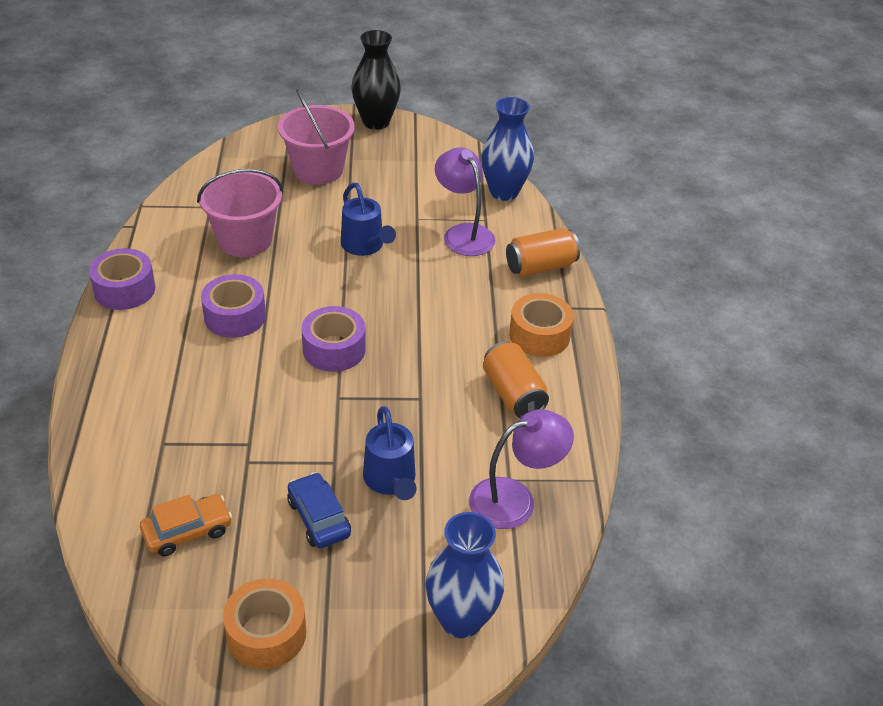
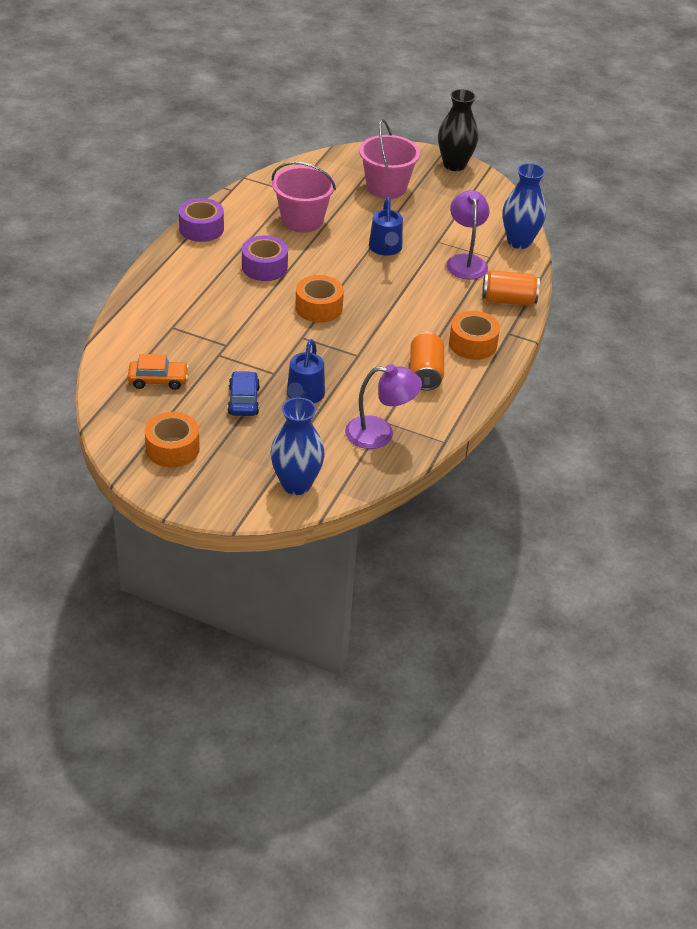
camera: 25 degrees right, 0 degrees up
purple tape [301,306,366,372] -> orange tape [295,275,344,323]

